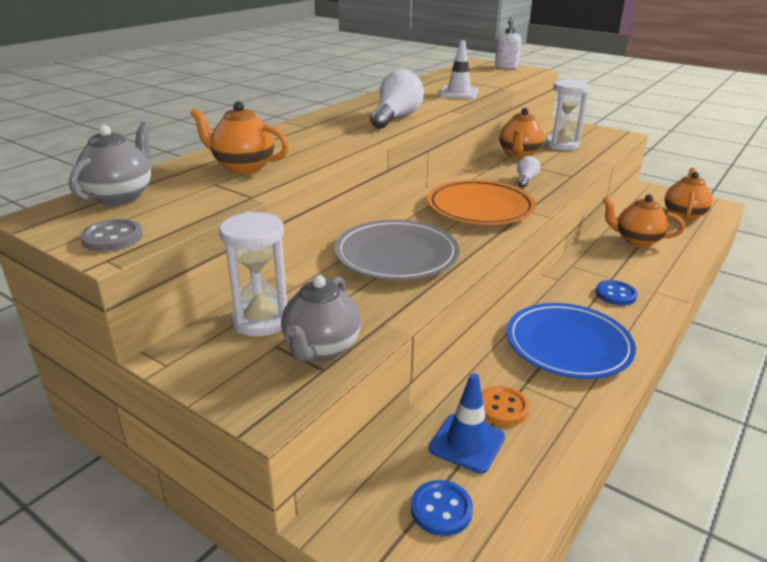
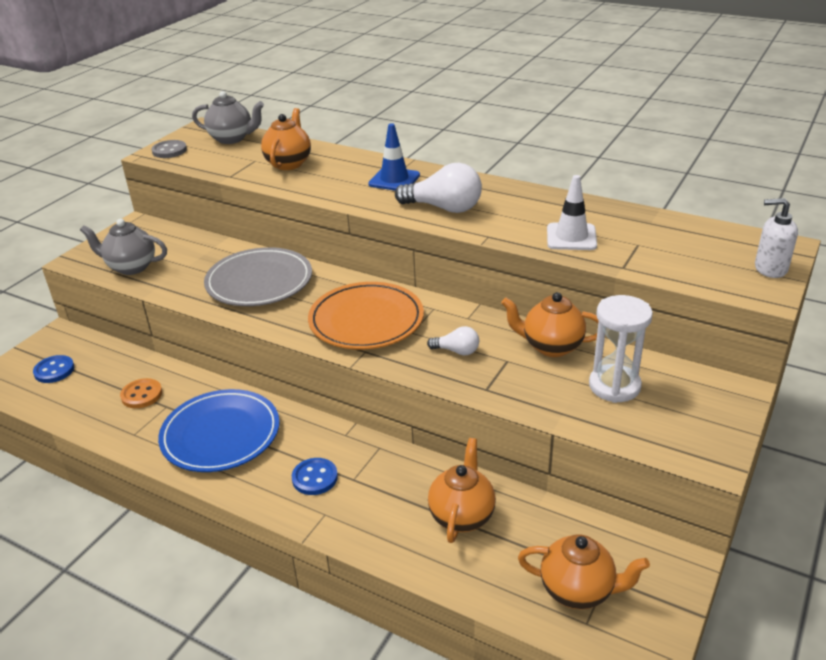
camera: 85 degrees right, 5 degrees up
white hourglass [219,212,287,337] -> none
blue traffic cone [429,373,505,474] -> blue traffic cone moved to [368,123,420,191]

